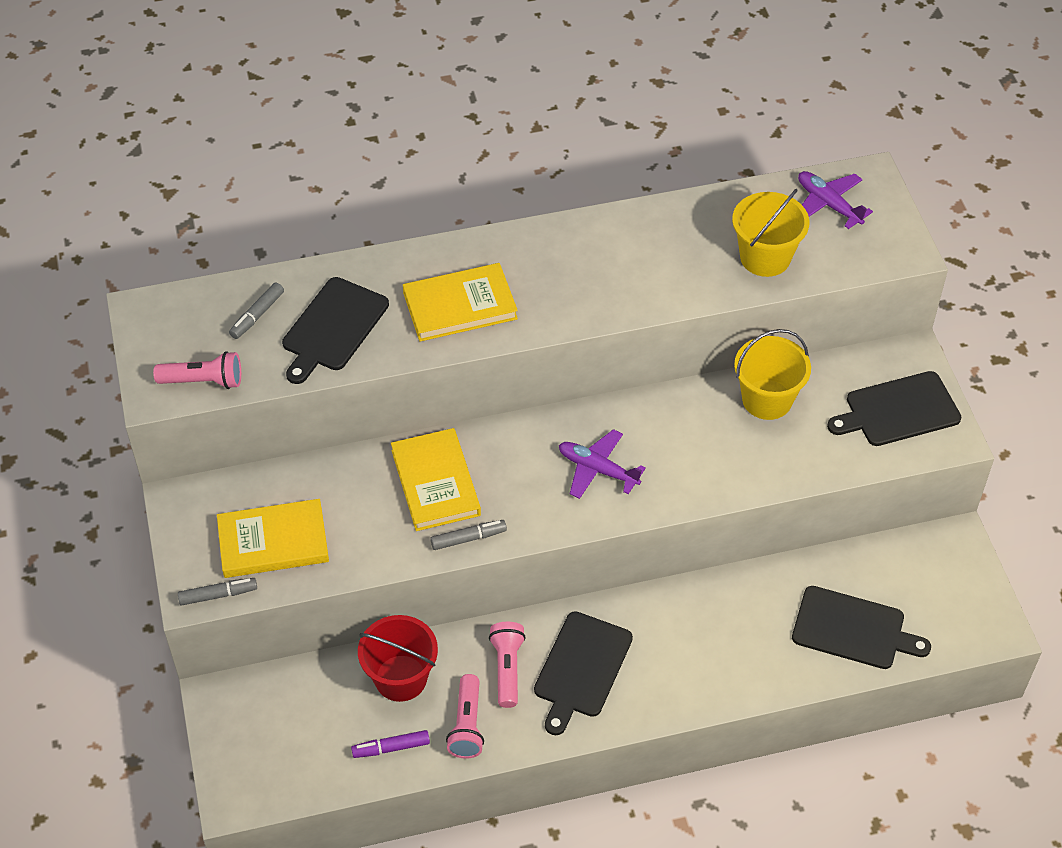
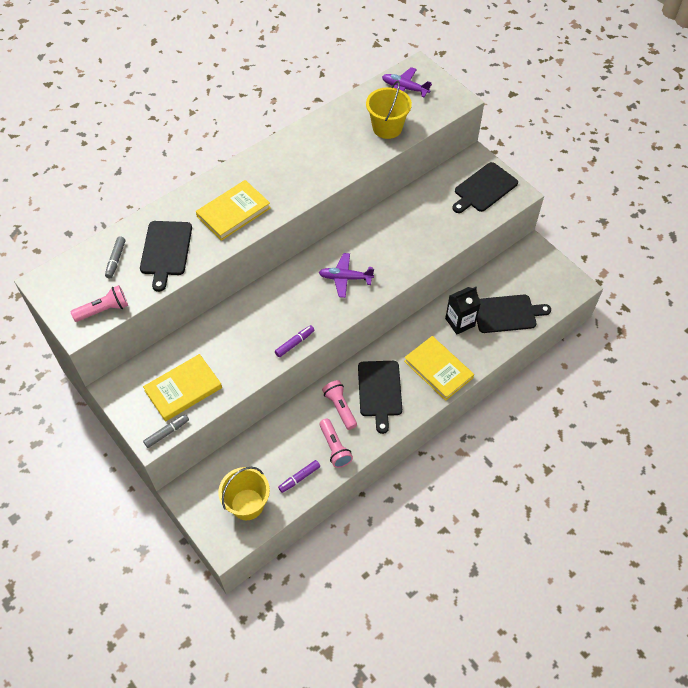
camera: 25 degrees left, 5 degrees up
red bucket [358,615,438,702] -> none
yellow book [391,428,481,531] -> yellow book moved to [404,336,474,401]
grey marker [430,520,507,550] -> purple marker [275,325,314,357]
yellow bucket [734,329,811,420] -> yellow bucket moved to [218,467,270,520]
none -> black carton [445,287,481,335]

